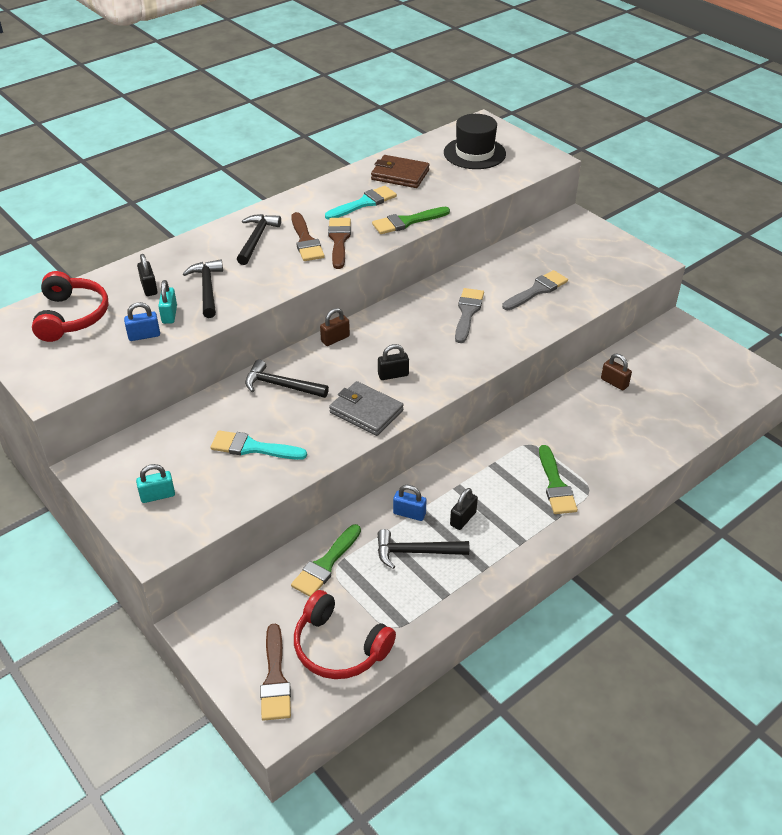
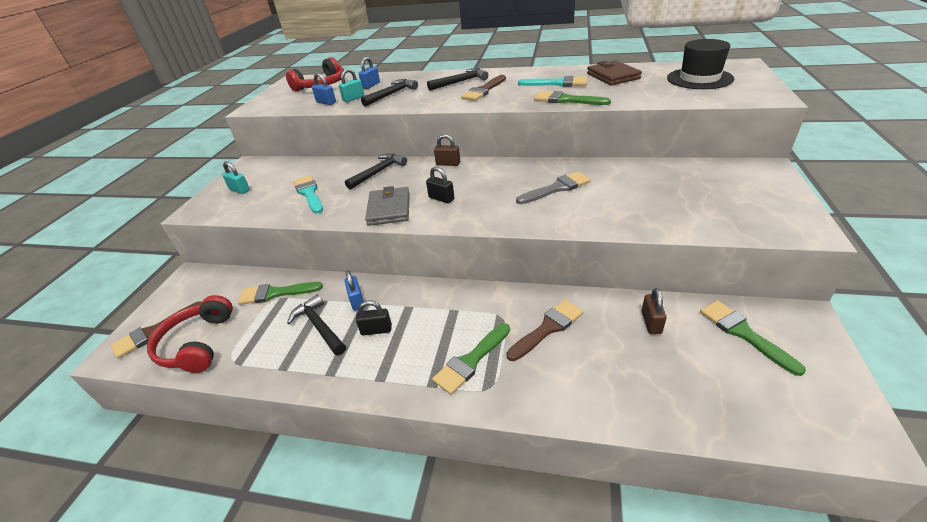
camera: 55 degrees right, 5 degrees down
black padlock [137,254,158,296] -> blue padlock [359,57,380,89]
black hammer [245,359,329,398] -> black hammer turned 60 degrees clockwise [345,153,407,190]
brown brush [328,218,351,269] -> brown brush moved to [507,300,584,361]
grey brush [502,270,568,310] -> none
none -> green brush [700,300,806,376]

